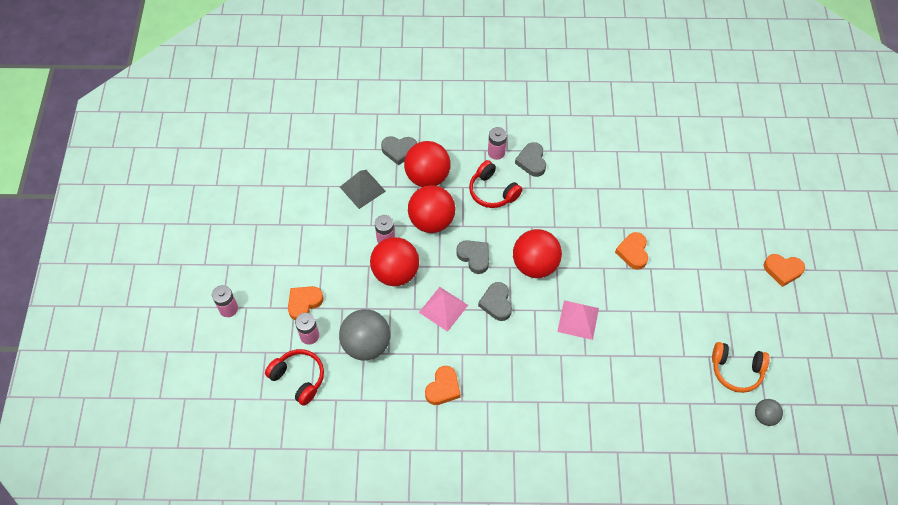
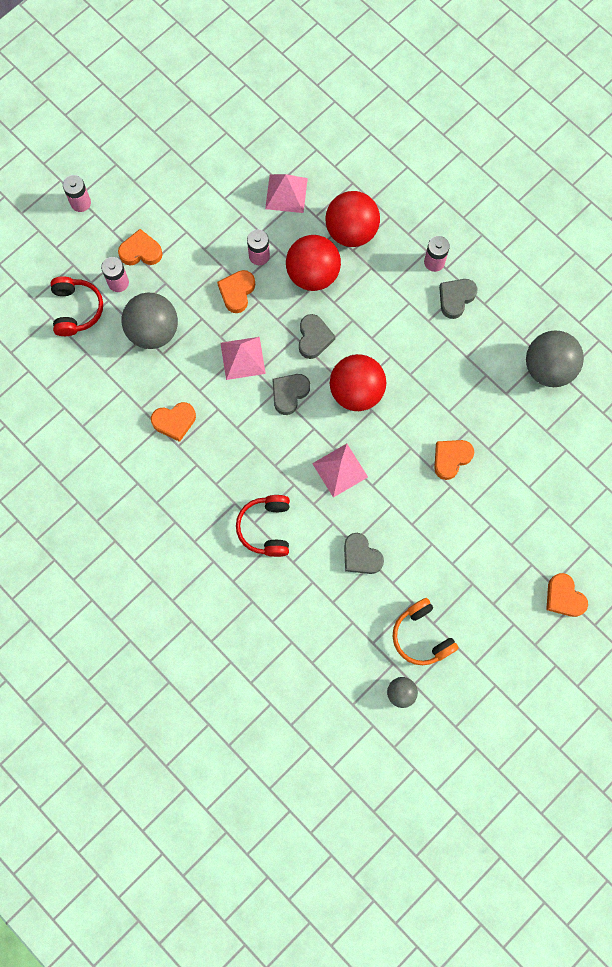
camera: 45 degrees right, 15 degrees up
grey pyramid [340,170,386,209] -> pink pyramid [265,174,308,213]
red ball [370,237,419,286] -> orange heart [217,270,255,313]
grey heart [381,136,417,165] -> grey heart moved to [344,533,384,574]
red headphones [469,160,522,208] -> red headphones moved to [236,495,290,557]
none -> grey ball [526,330,584,387]

